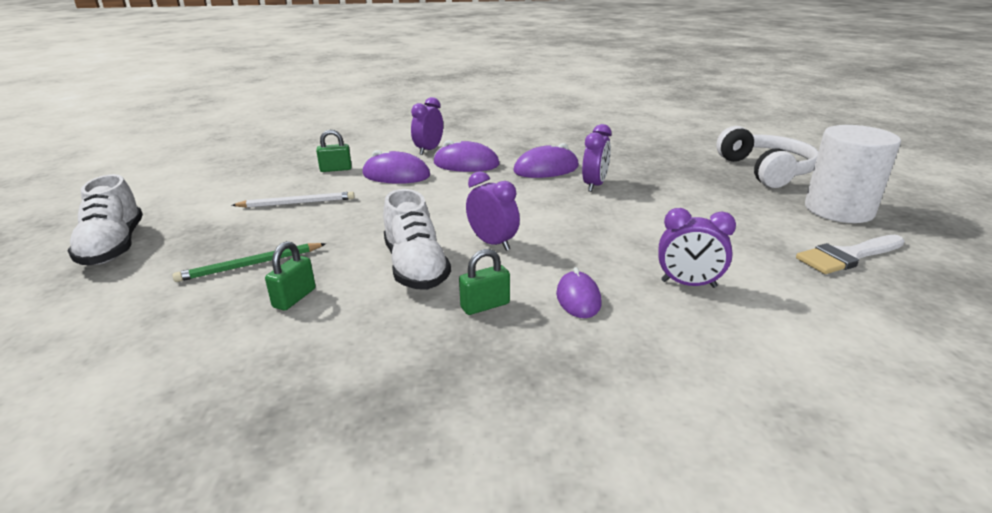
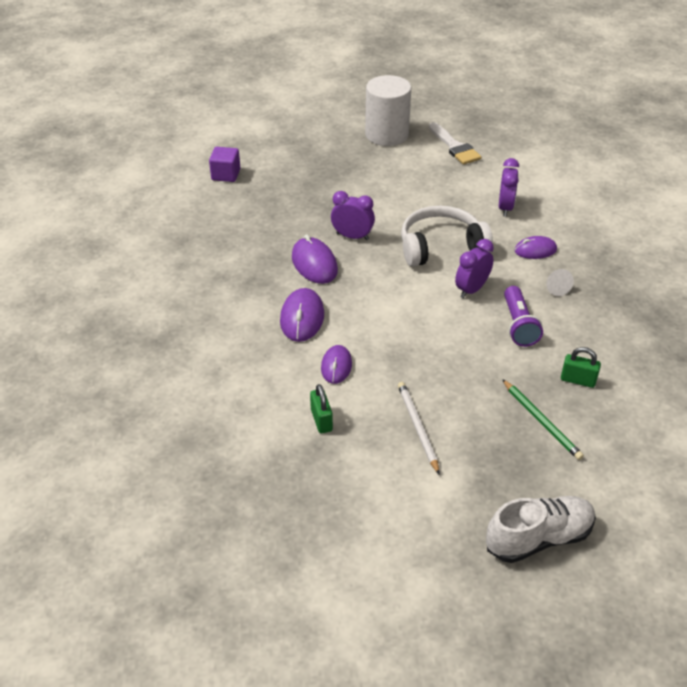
camera: 95 degrees left, 15 degrees up
purple mouse [362,150,430,184] -> purple mouse [321,345,352,384], size x0.66
white shoe [383,189,451,290] -> purple flashlight [504,286,543,347]
purple clock [411,97,443,155] -> none
green padlock [459,249,510,315] -> white cone [547,269,574,296]
white headphones [716,126,819,188] -> white headphones moved to [401,206,493,267]
none -> purple cube [209,147,240,182]

